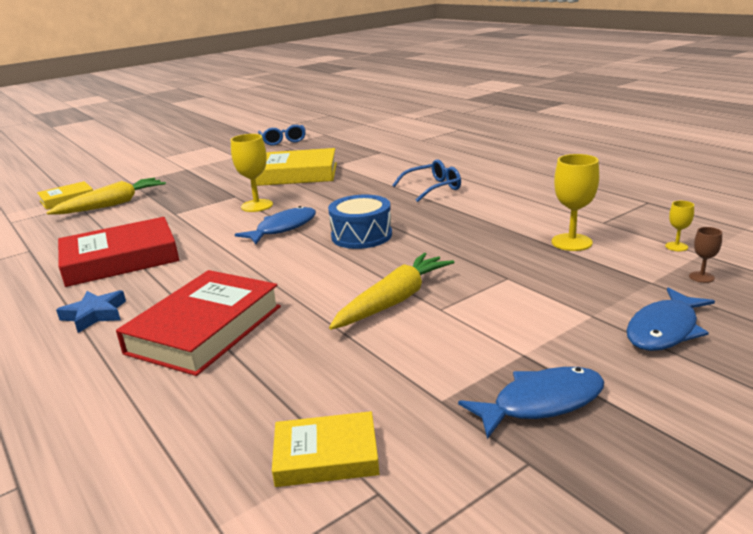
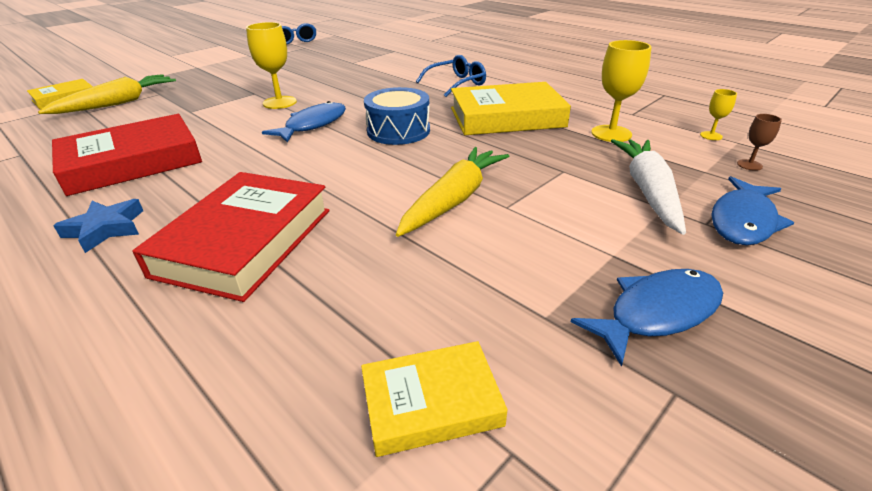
camera: 10 degrees left, 10 degrees up
yellow book [256,148,337,186] -> yellow book moved to [451,82,571,135]
none -> white carrot [611,139,686,235]

